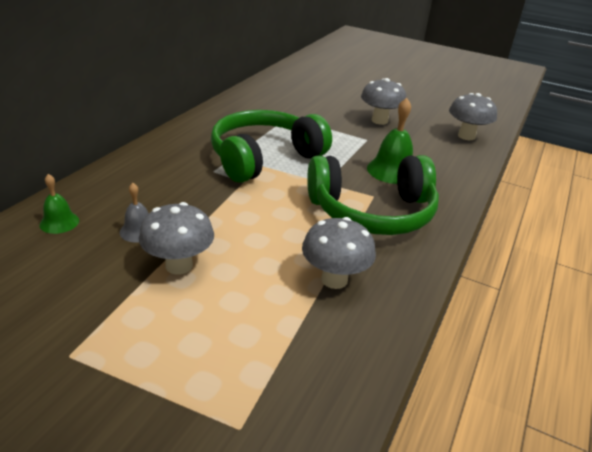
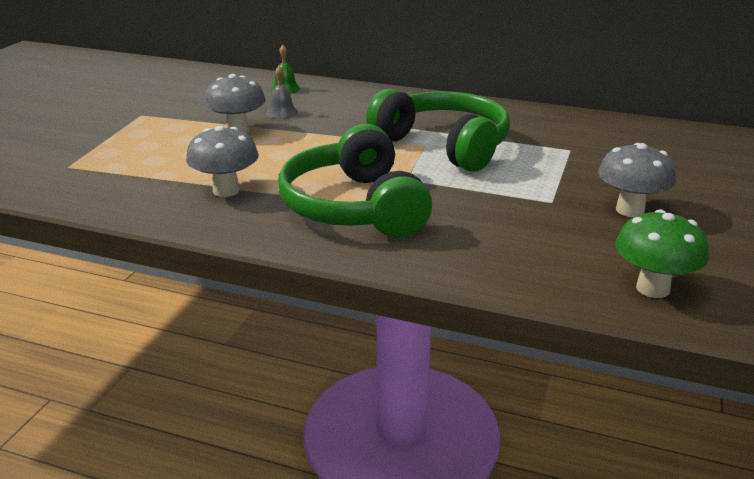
camera: 85 degrees right, 5 degrees down
green bell [367,98,413,184] -> none
grey mushroom [449,93,497,140] -> green mushroom [615,209,709,298]

